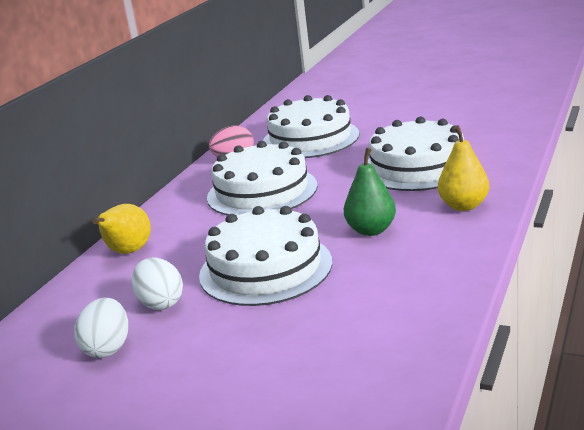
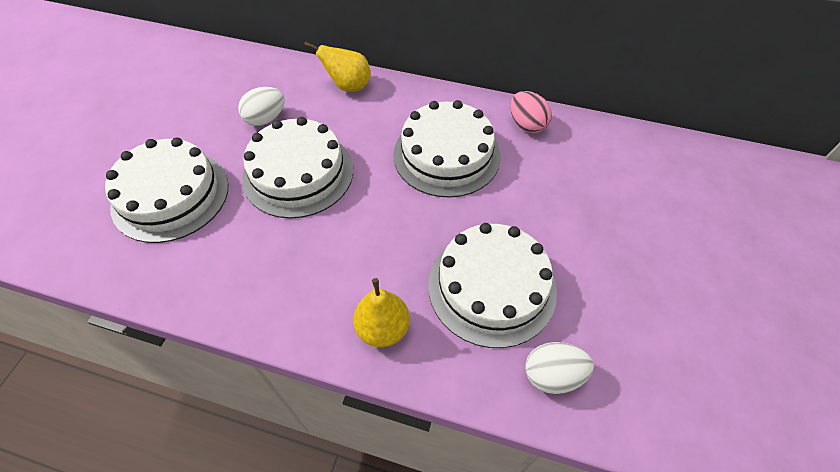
camera: 80 degrees right, 30 degrees up
white egg [74,298,128,358] -> white egg moved to [525,342,594,394]
white cake [263,95,359,158] -> white cake moved to [105,138,229,243]
green pear [344,148,396,236] -> none

